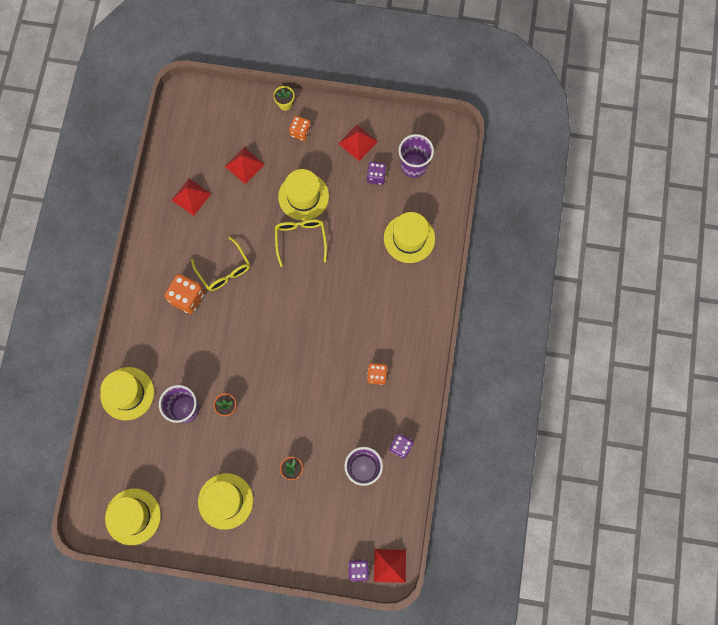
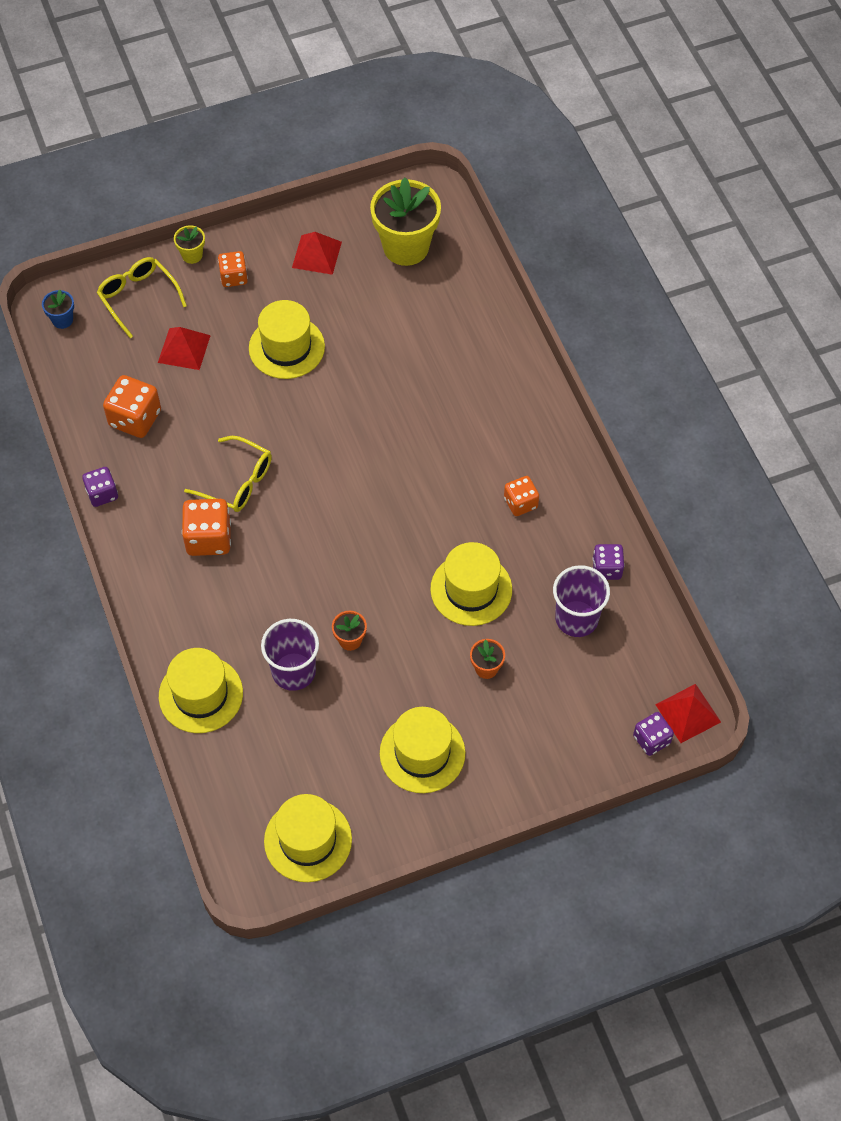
camera: 30 degrees left, 15 degrees down
red pyramid [172,179,211,216] -> orange dice [103,375,161,438]
yellow glasses [275,219,327,267] -> yellow glasses moved to [97,257,187,338]
purple dice [367,162,386,185] -> purple dice moved to [82,467,118,507]
yellow hat [384,212,435,263] -> yellow hat moved to [430,542,512,626]
purple cup [399,134,434,178] -> yellow flower pot [370,178,441,266]
none -> blue flower pot [42,290,74,329]

